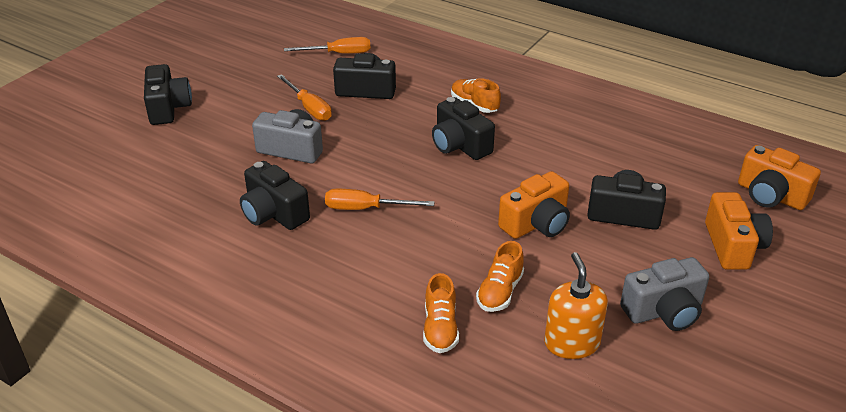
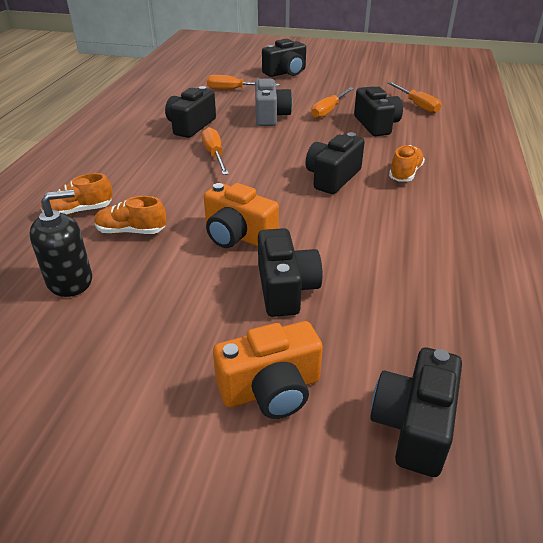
camera: 70 degrees right, 0 degrees up
orange soap dispenser [544,252,608,359] -> black soap dispenser [29,190,92,297]
grey camera [620,257,709,331] -> none
orange camera [738,145,821,210] -> black camera [370,347,462,477]
none -> orange screwdriver [207,75,280,90]

